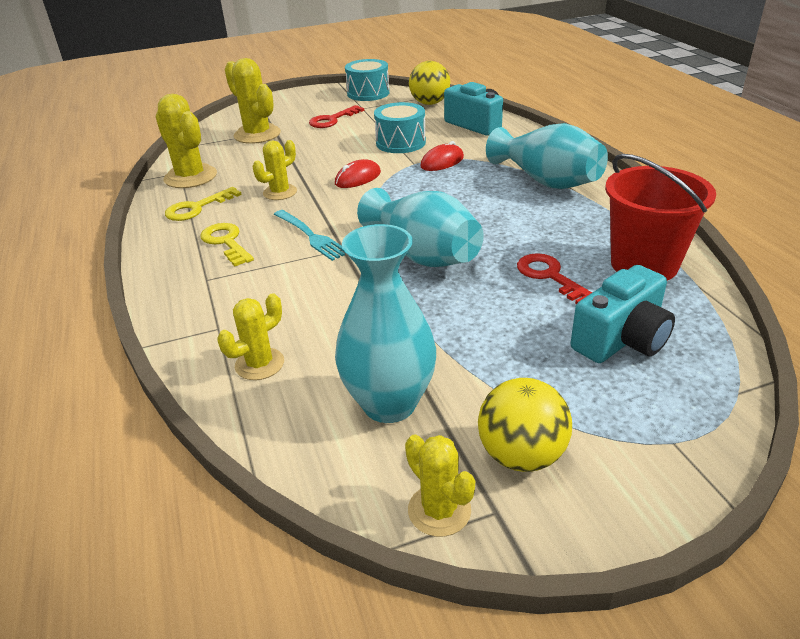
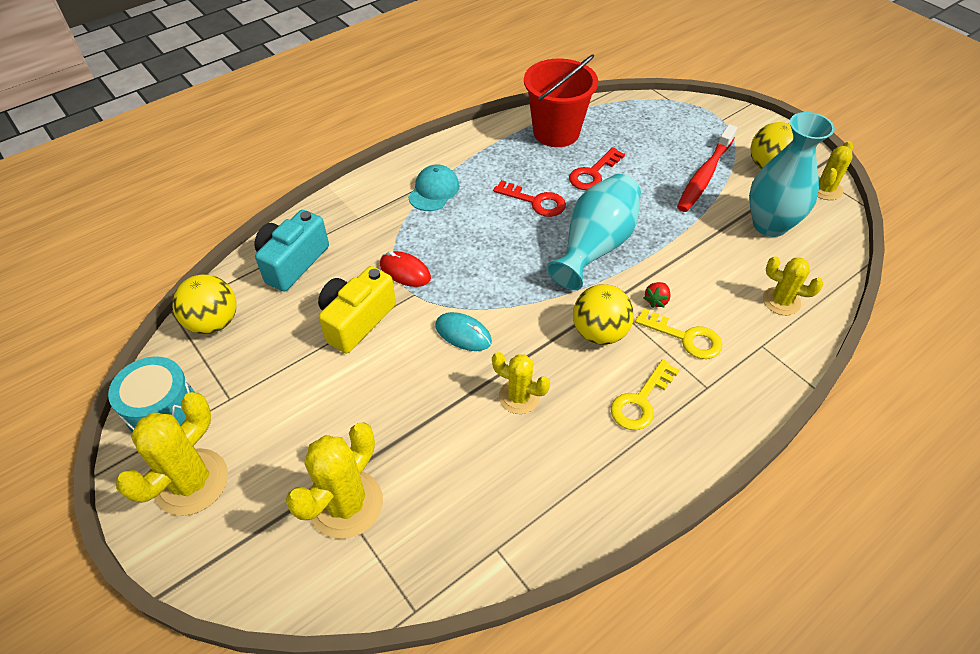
camera: 110 degrees left, 15 degrees up
yellow cactus [155,94,217,188] -> yellow cactus moved to [116,392,228,516]
yellow key [165,187,242,221] -> yellow key moved to [635,308,722,359]
turquoise fork [274,210,346,261] -> yellow ball [573,284,634,345]
red key [309,105,364,128] -> red key moved to [493,180,566,217]
red mouse [335,159,381,188] -> turquoise mouse [435,312,492,351]
turquoise drum [374,102,426,153] -> yellow camera [318,266,396,354]
turquoise vase [486,123,608,189] -> turquoise cap [408,165,459,211]
turquoise camera [571,265,675,363] -> none
none -> red strawberry [643,282,671,308]
none -> red toothbrush [677,124,737,212]

